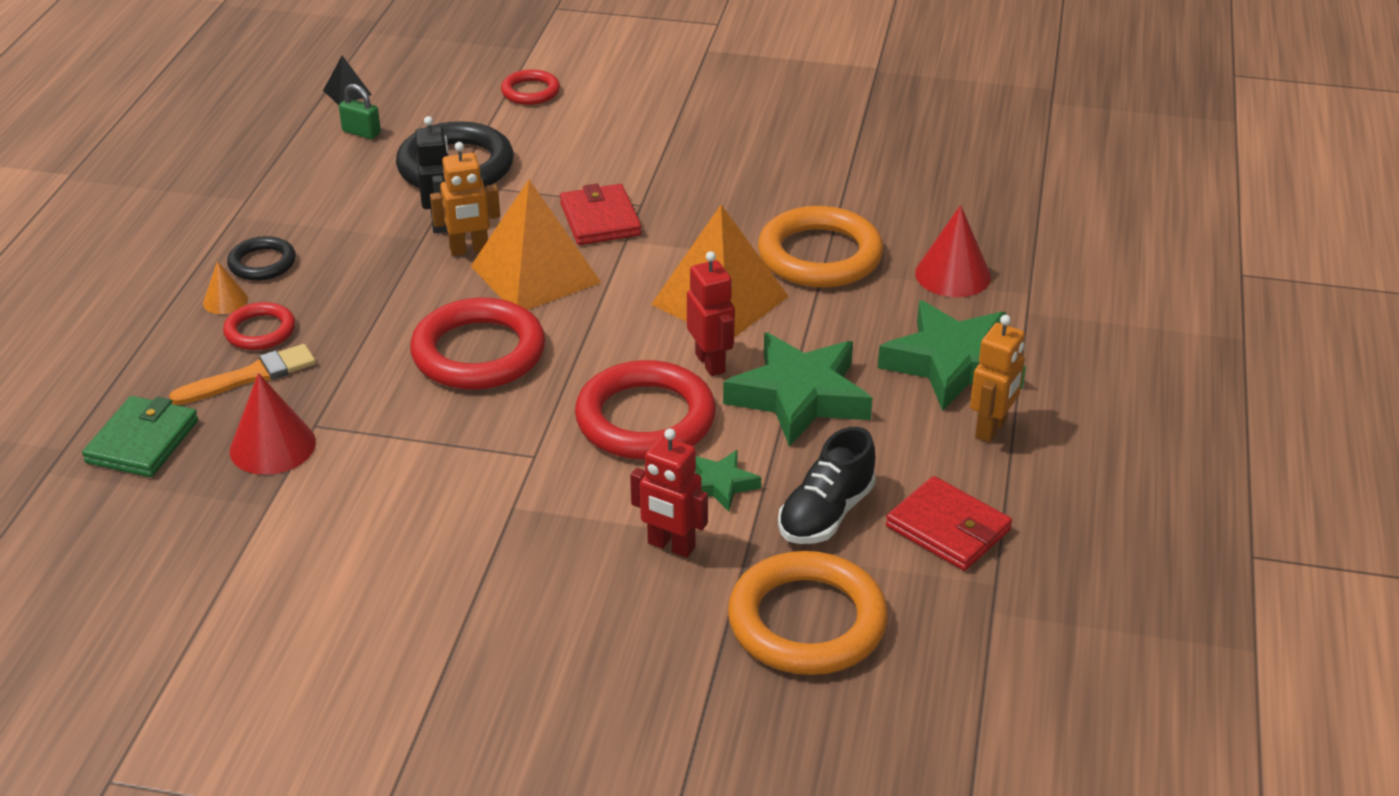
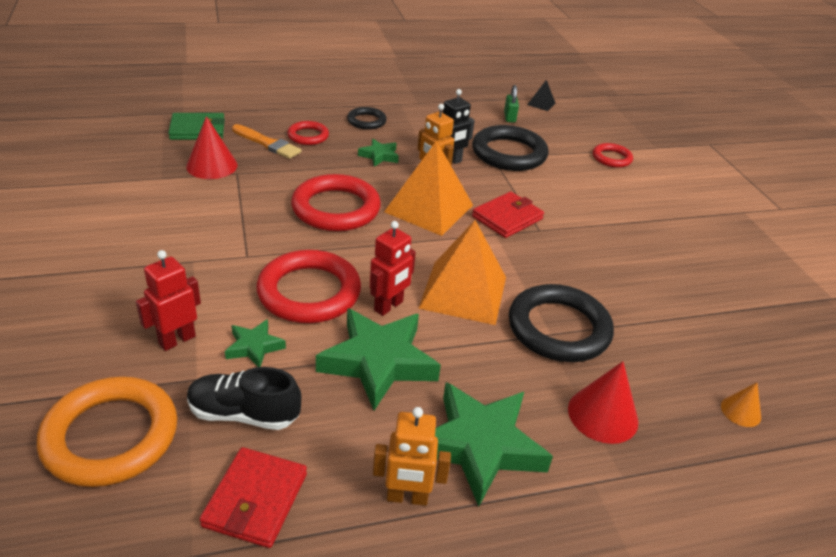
camera: 60 degrees right, 0 degrees up
orange cone [203,261,248,314] -> orange cone moved to [721,382,761,427]
red robot [630,429,708,558] -> red robot turned 45 degrees clockwise [136,250,201,351]
orange ring [758,206,883,288] -> black ring [509,284,614,362]
none -> green star [358,139,399,167]

